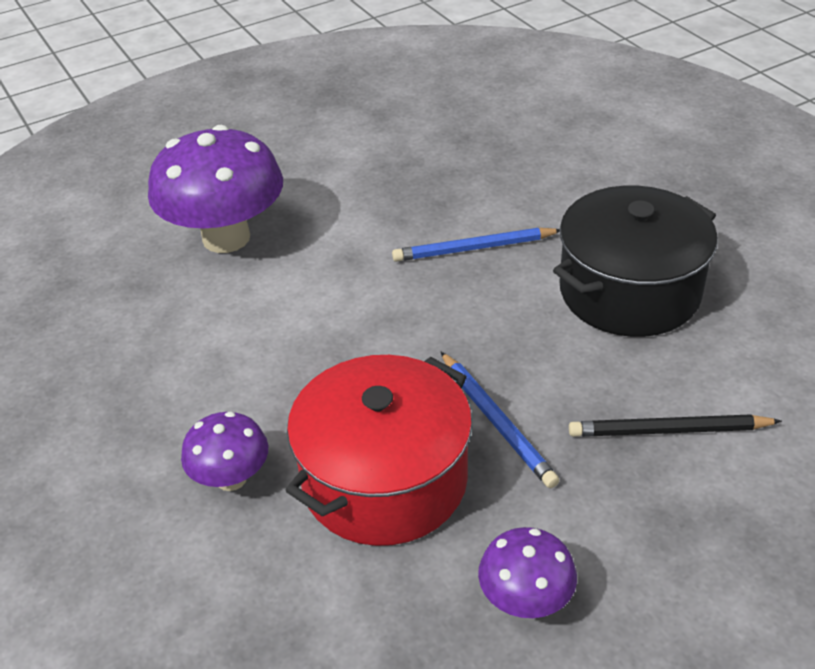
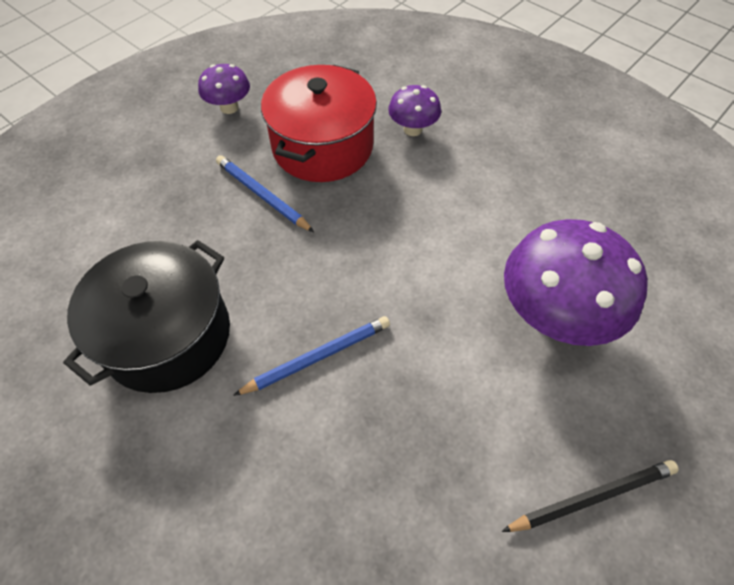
camera: 160 degrees right, 15 degrees up
black pencil [569,414,782,437] -> black pencil moved to [502,460,679,532]

